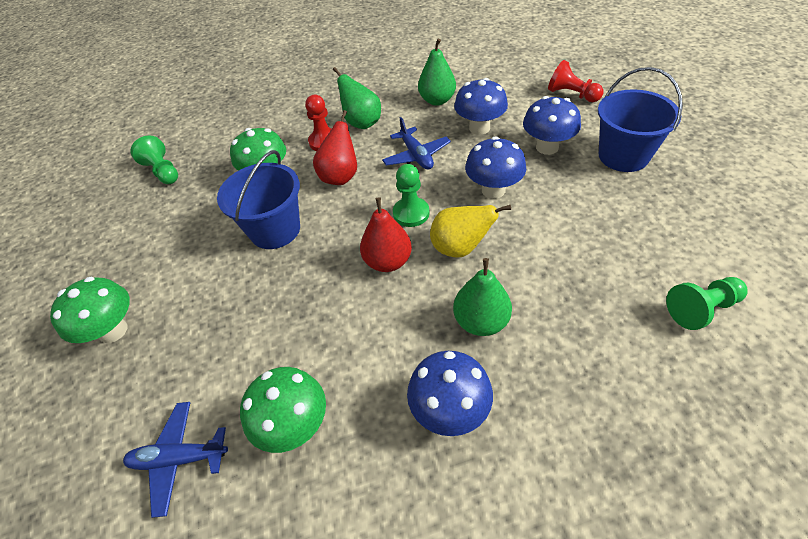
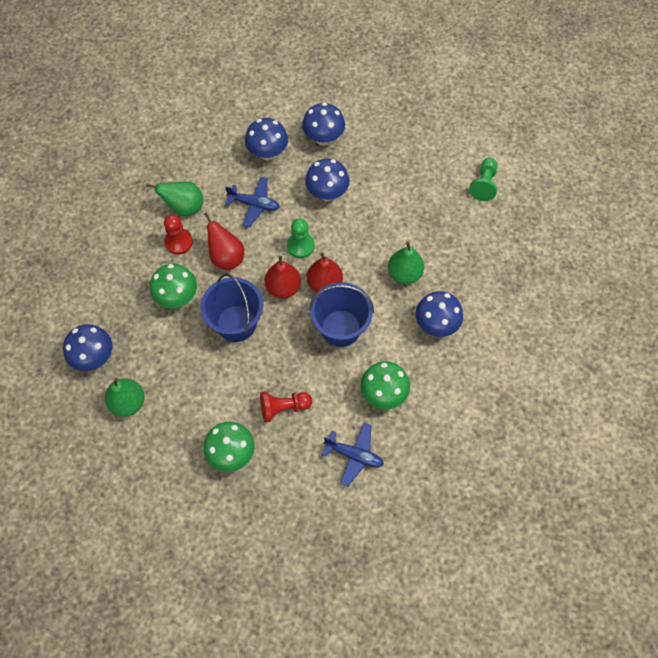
camera: 55 degrees left, 15 degrees up
blue plane [123,402,228,518] -> blue plane turned 105 degrees counterclockwise [322,423,384,487]
green pawn [130,135,178,184] -> blue mushroom [63,324,112,371]
green pear [418,39,456,106] -> green pear moved to [105,378,145,417]
yellow pear [430,205,511,258] -> none
red pawn [548,60,603,102] -> red pawn moved to [260,391,312,423]
blue bucket [598,67,683,172] -> blue bucket moved to [309,282,374,347]
none -> red pear [265,256,301,299]

